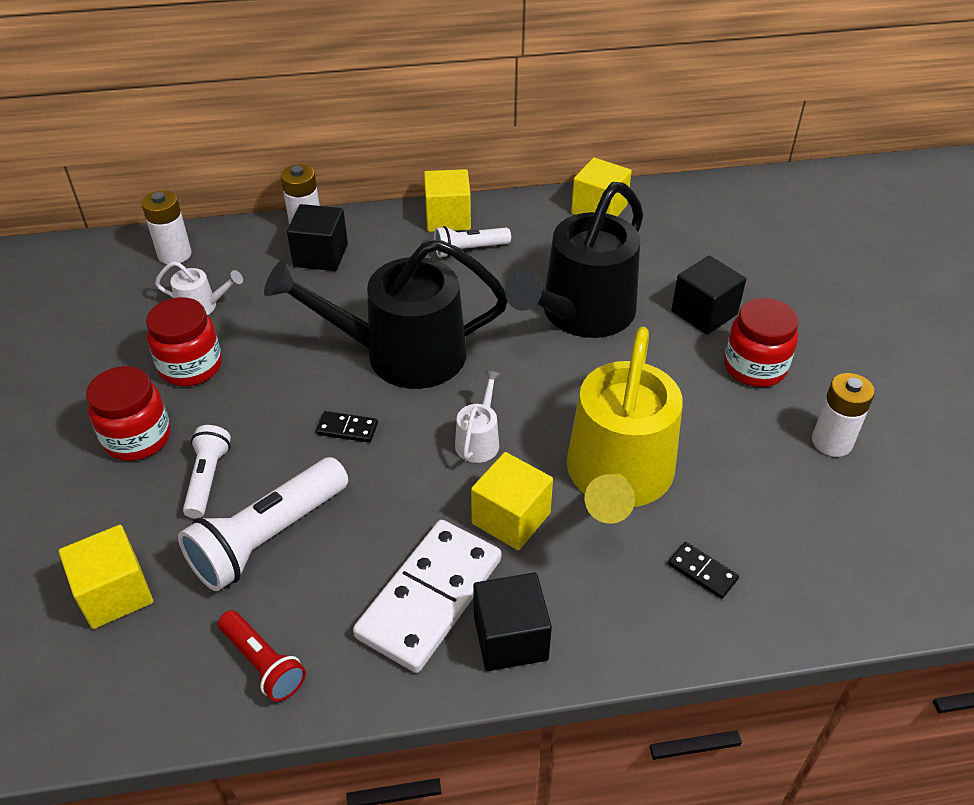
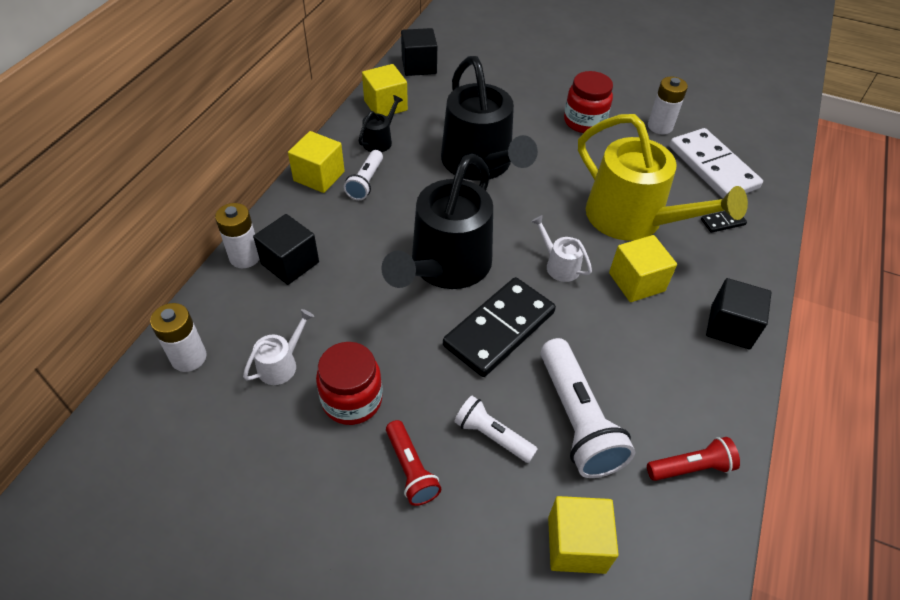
camera: 60 degrees left, 5 degrees up
red jar [86,366,171,461] -> red flashlight [386,420,441,506]
black domino [316,411,378,443] -> black domino [443,277,556,377], size x2.37
white domino [353,520,501,673] -> white domino moved to [669,128,763,198]
black cube [671,256,746,335] -> black cube moved to [401,28,437,76]
none -> black watering can [358,95,403,152]

